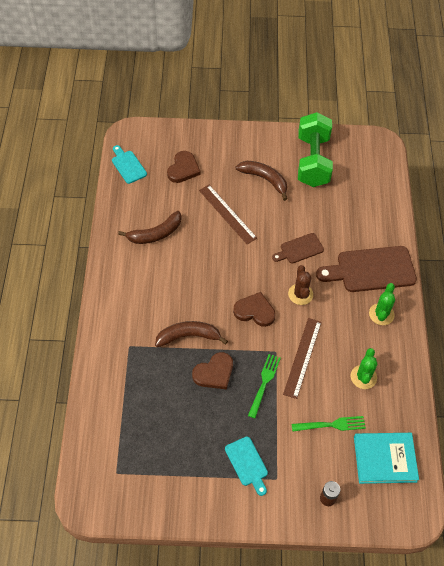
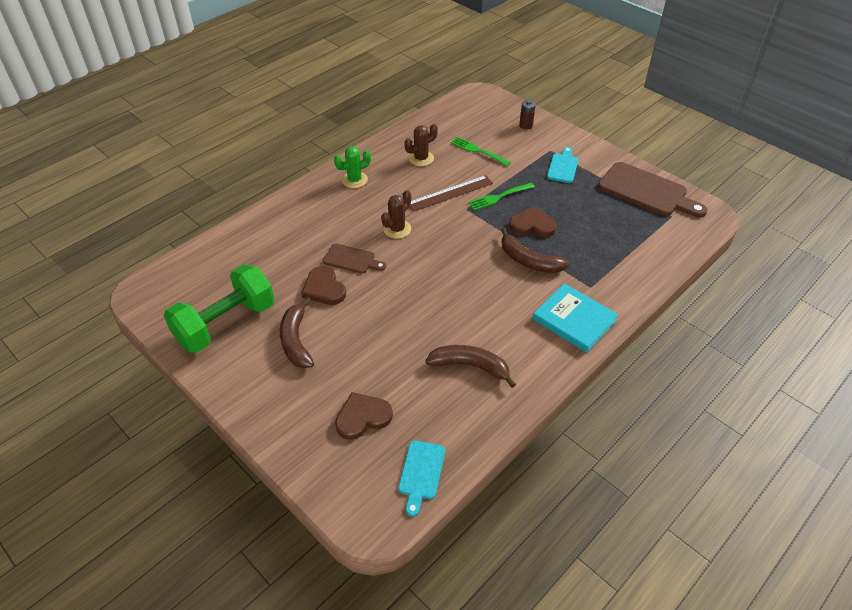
camera: 135 degrees left, 10 degrees down
brown ruler [199,185,257,244] -> none
brown heart [233,292,276,327] -> brown heart moved to [301,266,346,305]
brown cutting board [316,246,417,292] -> brown cutting board moved to [598,162,708,218]
green cactus [351,348,377,389] -> brown cactus [405,124,438,166]
turquoise book [354,433,419,484] -> turquoise book moved to [533,283,618,353]

